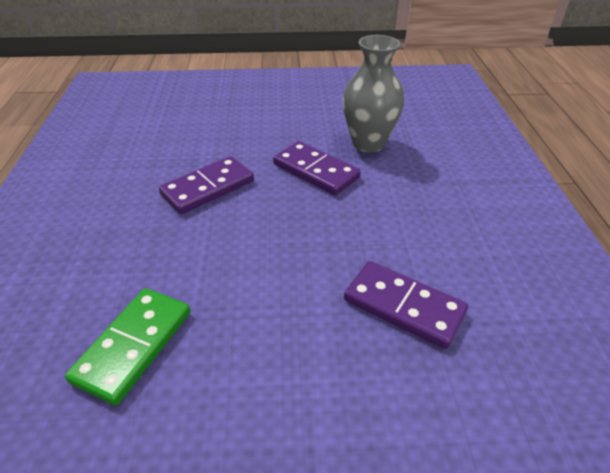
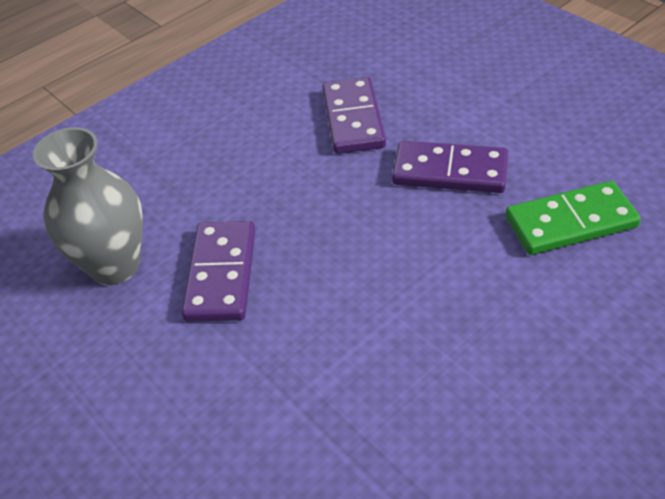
camera: 125 degrees left, 5 degrees up
purple domino [159,156,254,214] -> purple domino moved to [392,141,508,193]

